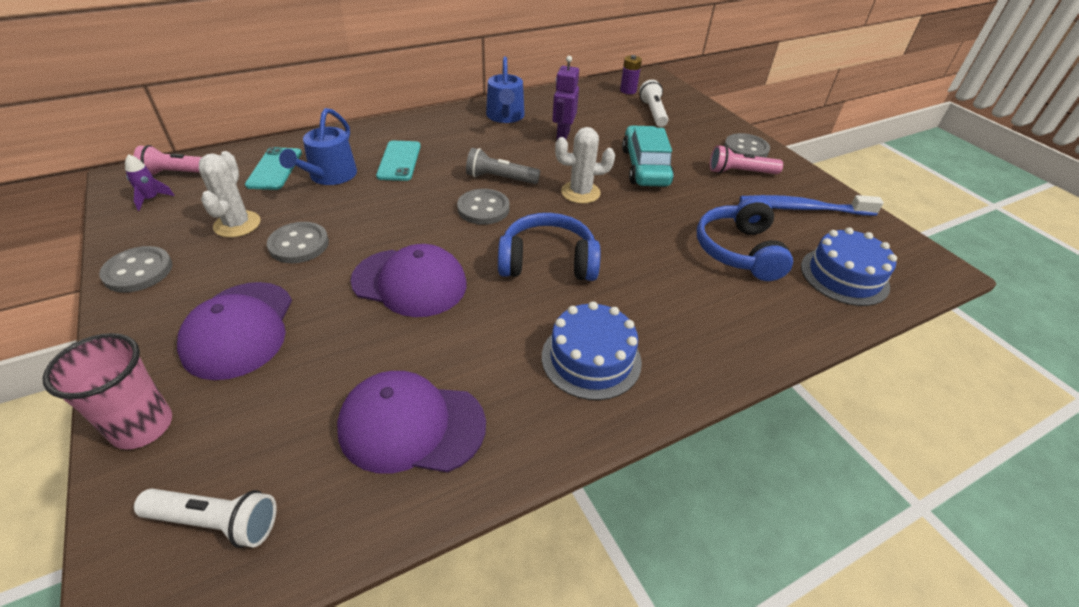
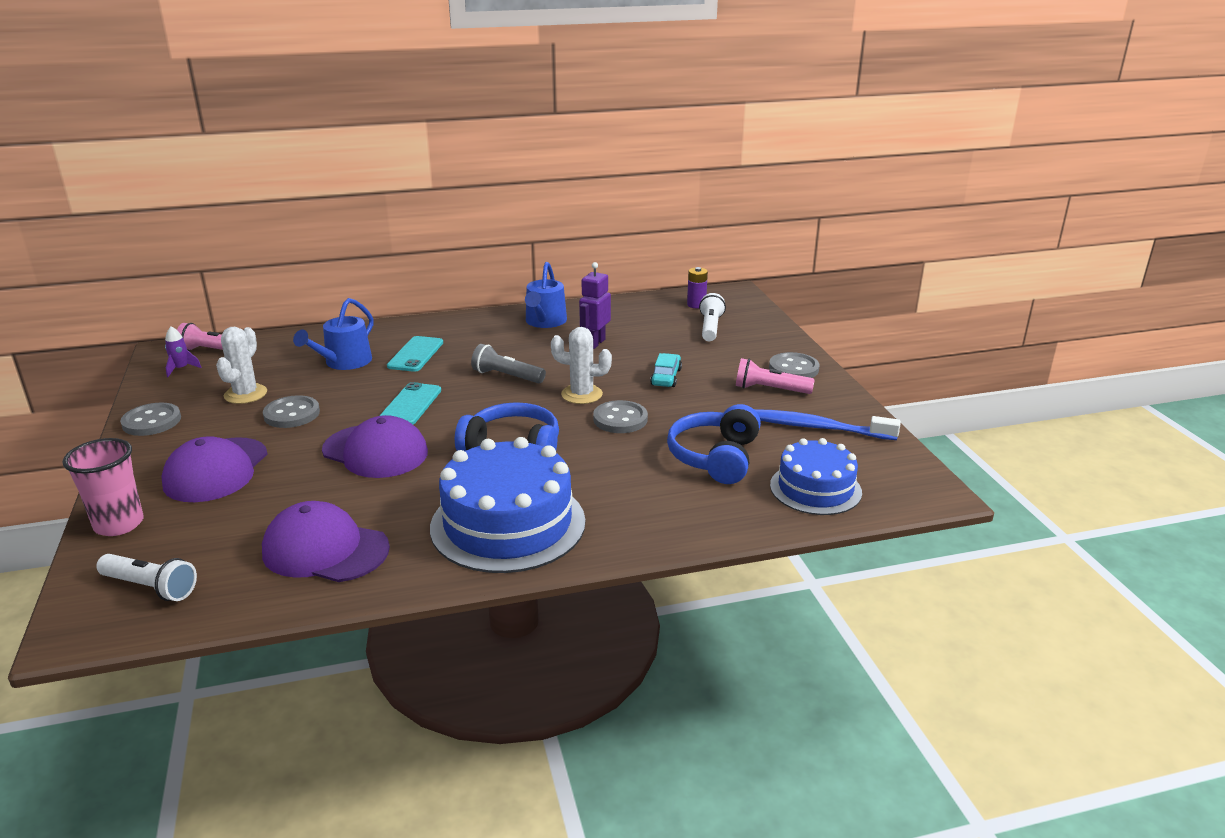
camera: 15 degrees right, 15 degrees down
turquoise phone [245,147,302,190] -> turquoise phone moved to [379,382,441,424]
grey button [457,189,510,225] -> grey button moved to [593,400,648,433]
blue cake [542,301,642,400] -> blue cake [430,437,585,573], size x1.62
turquoise car [622,125,674,187] -> turquoise car [650,353,682,387], size x0.57

